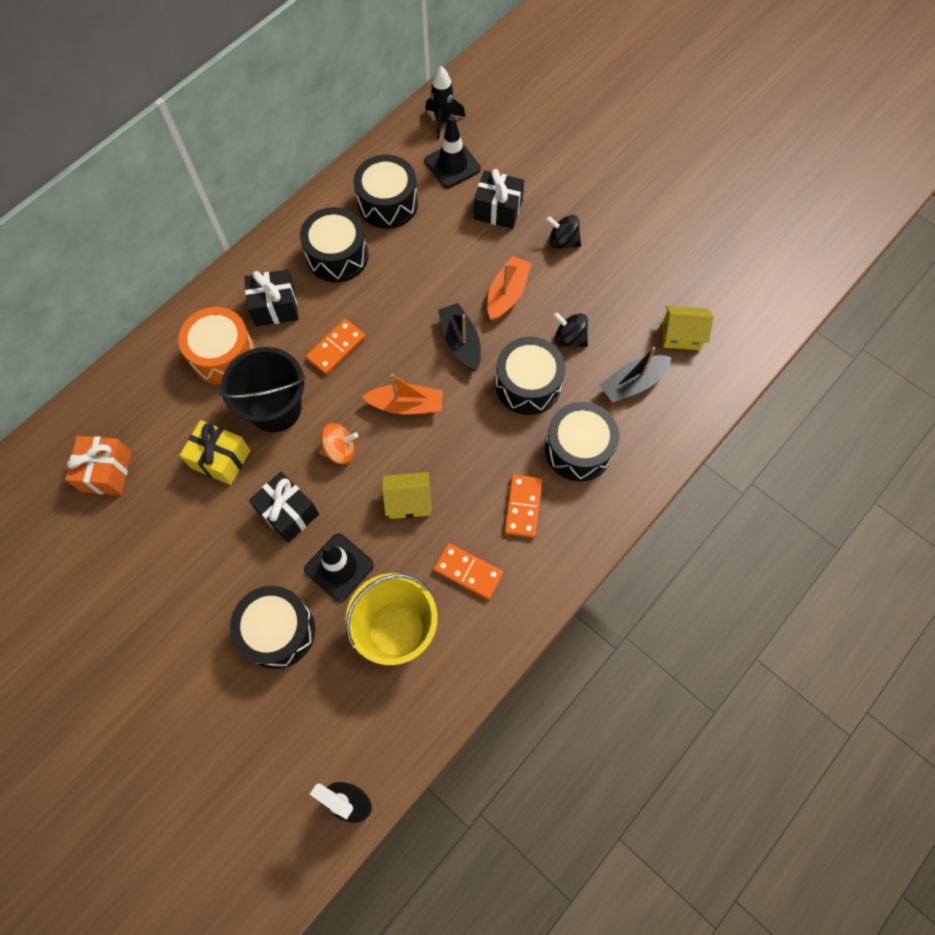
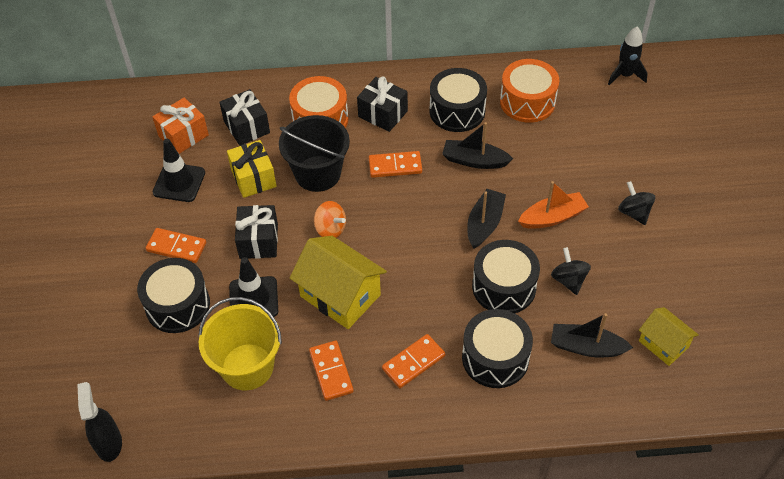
camera: 45 degrees right, 15 degrees down
black drum [353,155,418,229] -> orange drum [500,59,559,123]
orange boat [362,374,443,415] -> none
yellow house [382,472,432,519] -> yellow house [289,236,387,329], size x1.69
black traffic cone [425,115,481,188] -> black traffic cone moved to [153,139,205,202]
black gift [474,169,524,229] -> black gift moved to [219,89,270,146]
none -> orange domino [146,228,206,263]
none -> black boat [442,122,513,169]

